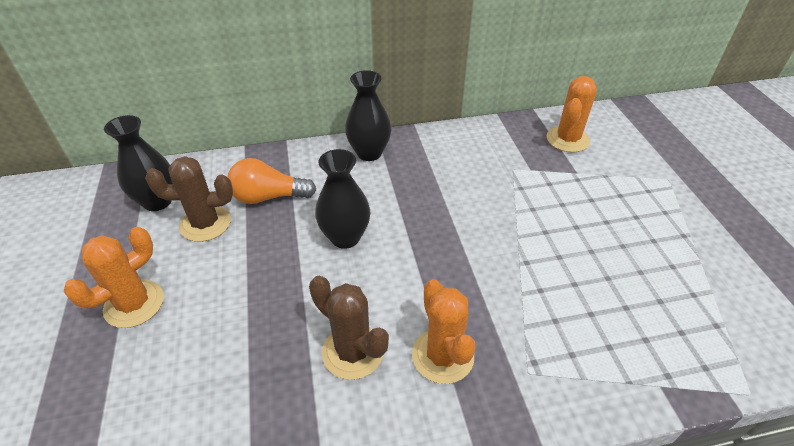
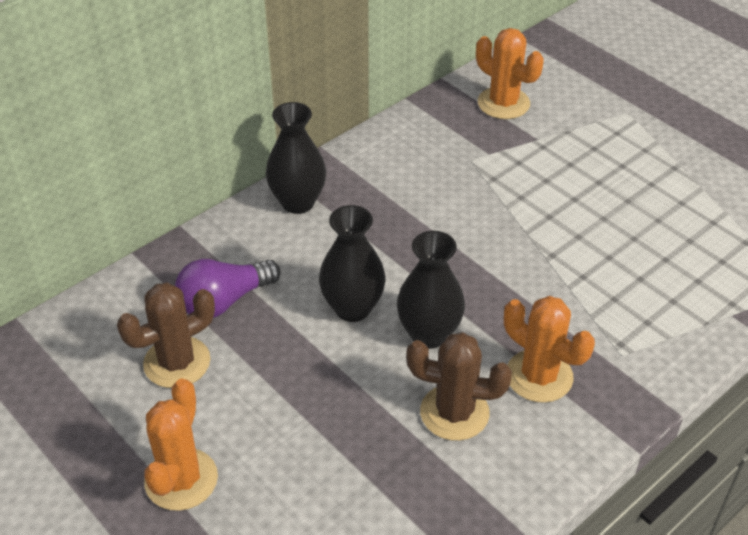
camera: 30 degrees left, 0 degrees up
black vase [104,115,173,211] -> black vase moved to [397,231,465,349]
orange light bulb [228,158,316,204] -> purple light bulb [175,259,281,318]
orange cactus [547,76,597,153] -> orange cactus turned 45 degrees counterclockwise [476,28,544,119]

